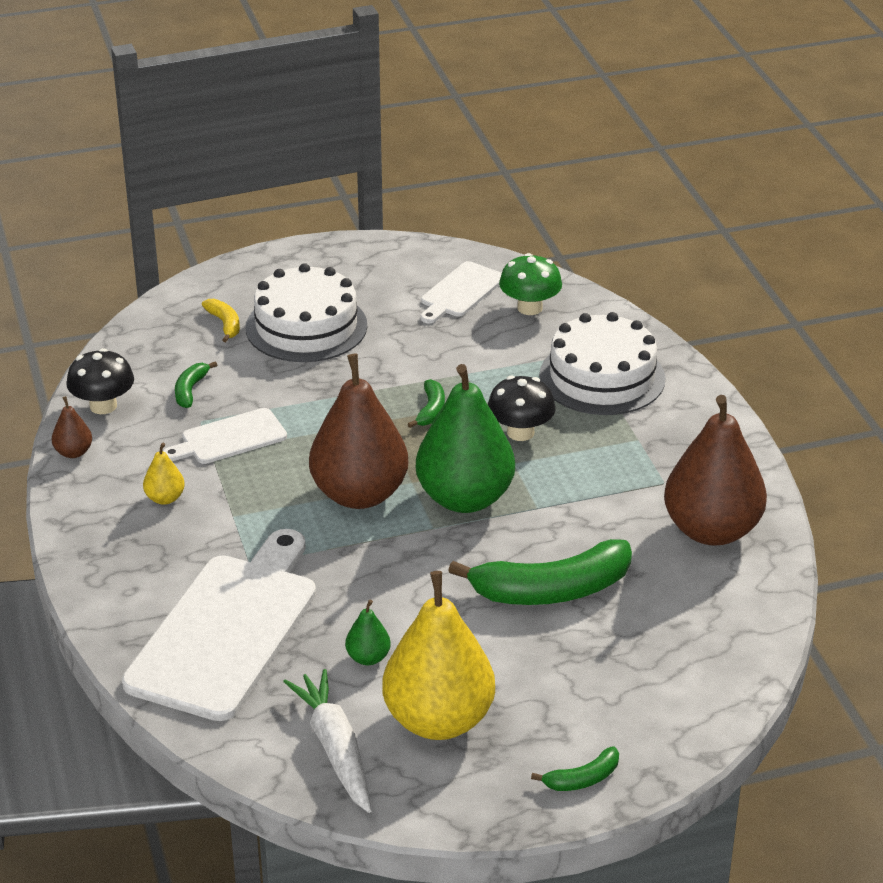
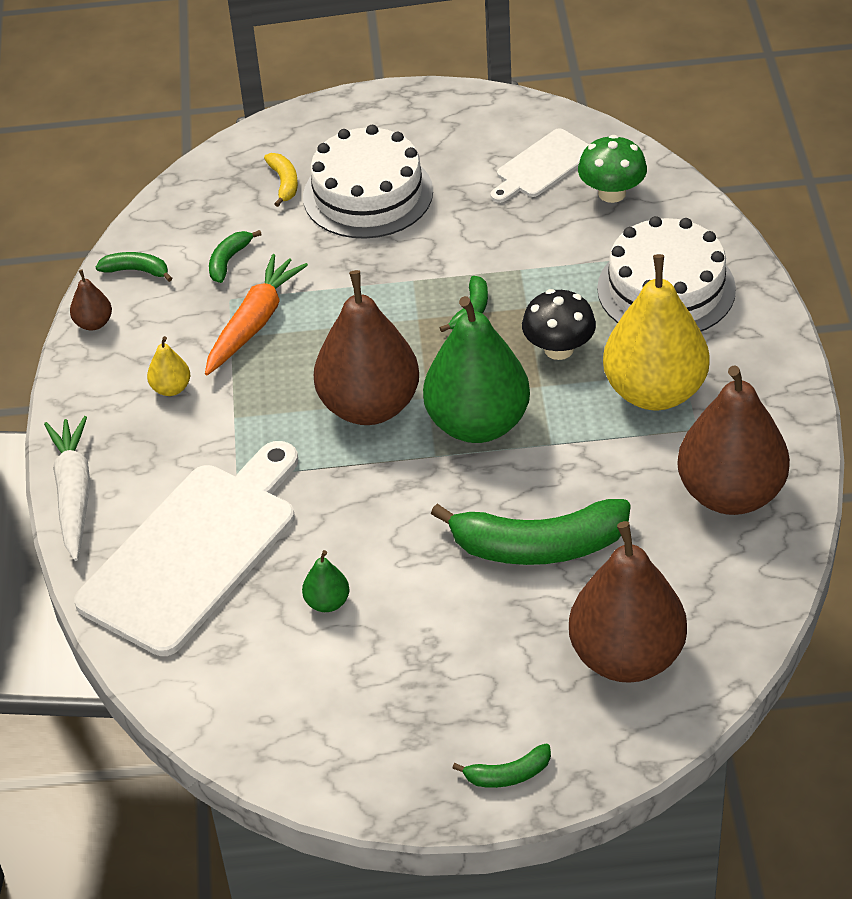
camera: 15 degrees right, 10 degrees up
black mushroom [66,348,134,414] -> green banana [96,252,172,282]
white cutting board [163,408,287,464] -> orange carrot [205,254,308,375]
white carrot [283,669,372,813] -> white carrot moved to [44,416,90,561]
yellow pear [382,571,495,740] -> yellow pear moved to [603,254,710,410]
none -> brown pear [569,521,687,683]

